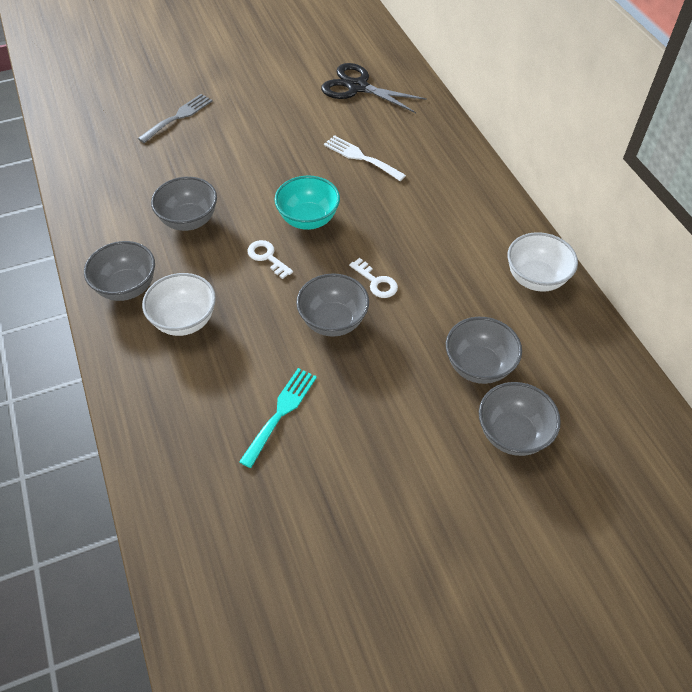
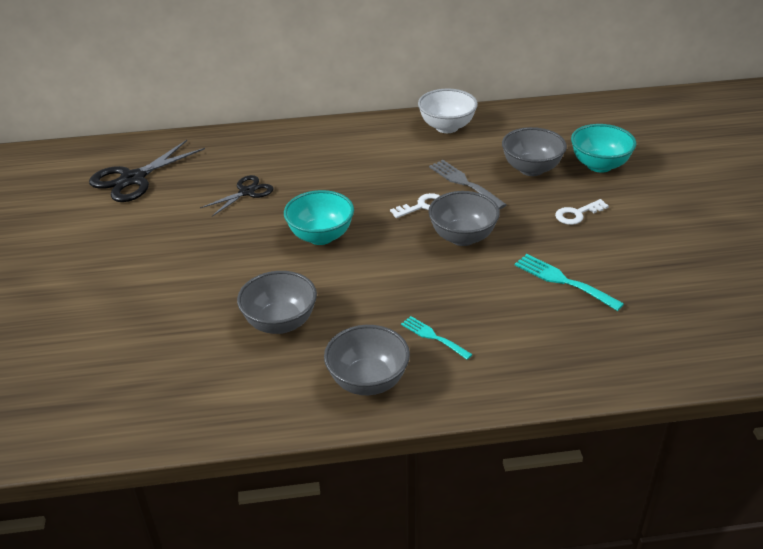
camera: 75 degrees left, 15 degrees down
grey fork [138,94,212,143] -> grey fork moved to [429,160,507,209]
white bowl [142,273,216,336] -> turquoise fork [401,316,473,360]
white key [248,240,293,279] -> white key moved to [555,199,609,225]
white fork [324,135,406,181] -> black scissors [200,175,274,217]
grey bowl [479,382,561,456] -> turquoise bowl [571,124,637,173]

